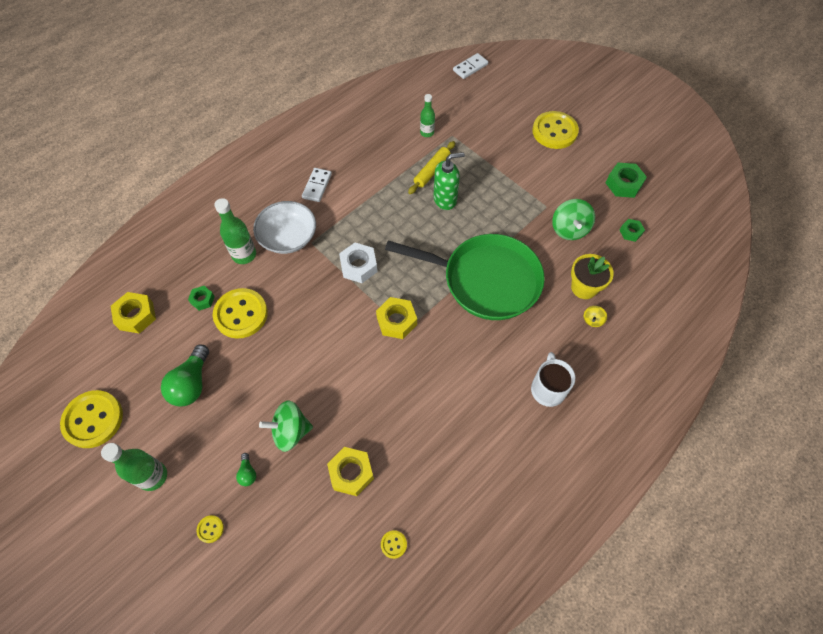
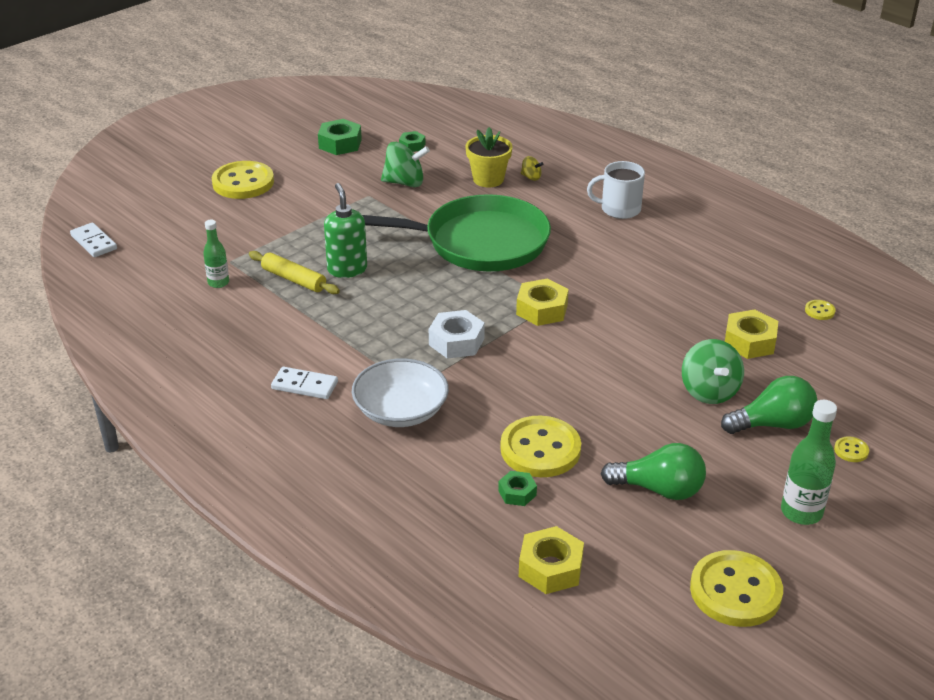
camera: 90 degrees left, 25 degrees down
green bottle [214,198,256,264] -> none
green light bulb [236,453,256,486] -> green light bulb [721,376,817,434], size x2.11
green pan [385,234,545,320] -> green pan turned 75 degrees clockwise [362,194,551,271]

